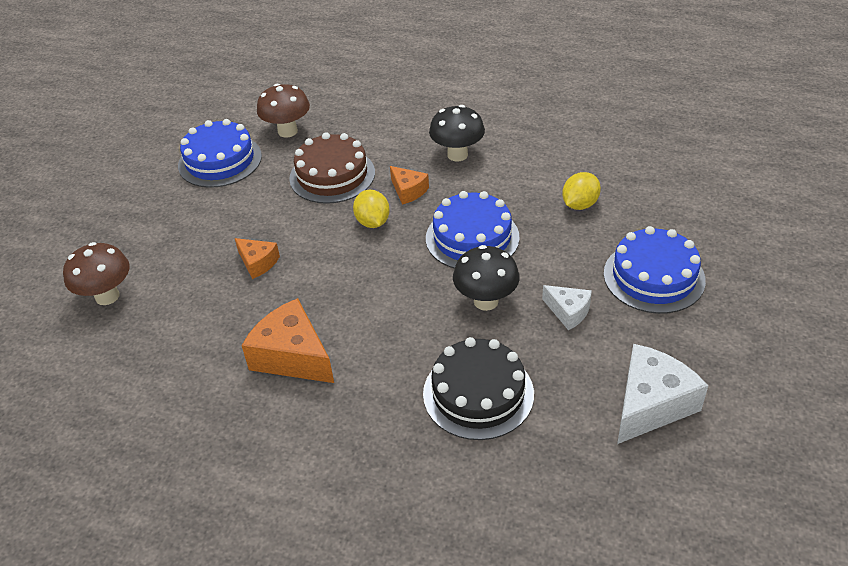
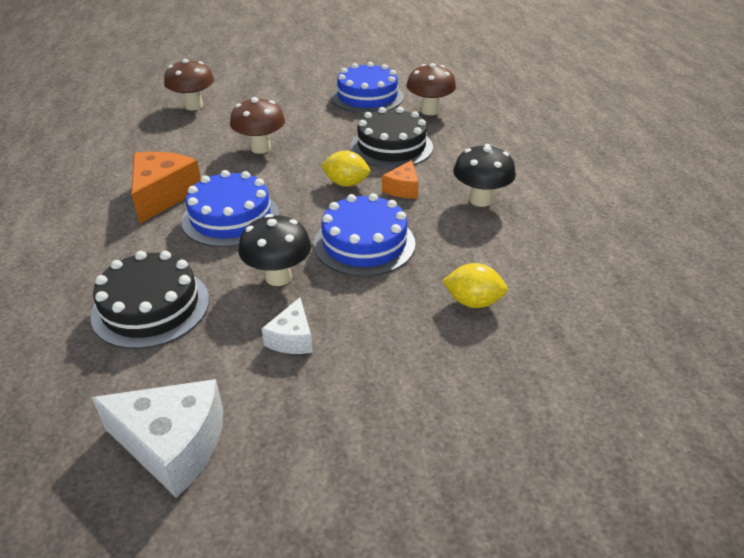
camera: 60 degrees right, 5 degrees down
orange cheese [235,238,280,279] -> brown mushroom [230,97,285,154]
brown cake [289,132,375,204] -> black cake [351,107,433,168]
yellow lemon [353,190,390,228] -> yellow lemon turned 60 degrees clockwise [320,150,370,187]
blue cake [604,226,706,314] -> blue cake moved to [181,170,279,247]

